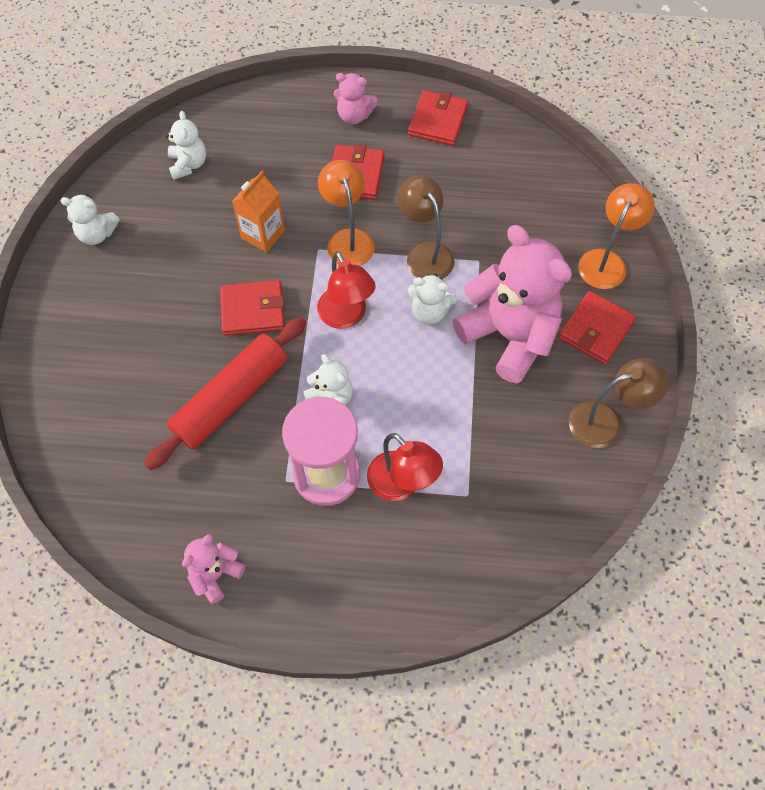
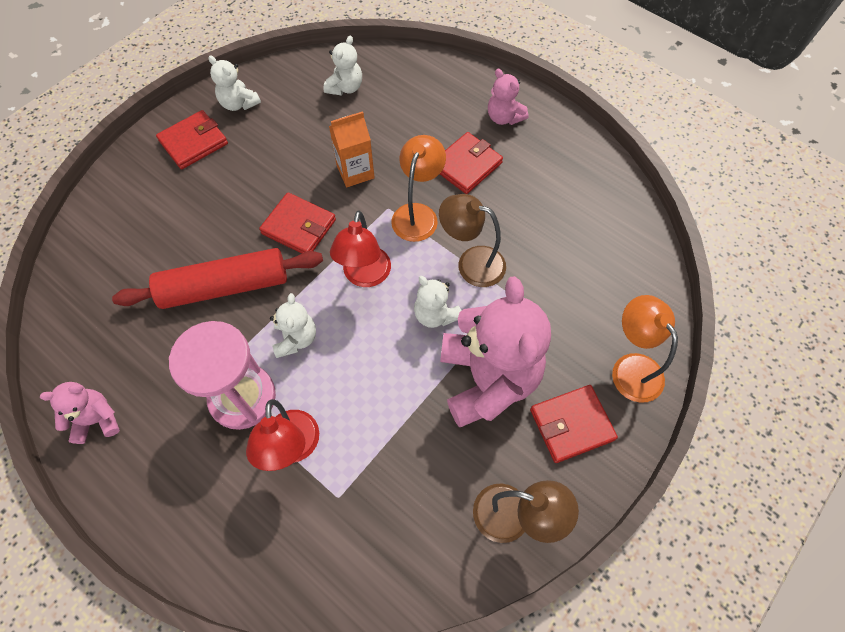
camera: 35 degrees right, 0 degrees up
brown lamp [397,175,455,279] -> brown lamp turned 75 degrees counterclockwise [439,194,506,287]
red wallet [408,90,469,146] -> red wallet moved to [156,110,228,169]
orange lamp [578,183,655,289] -> orange lamp turned 90 degrees counterclockwise [612,295,678,403]

